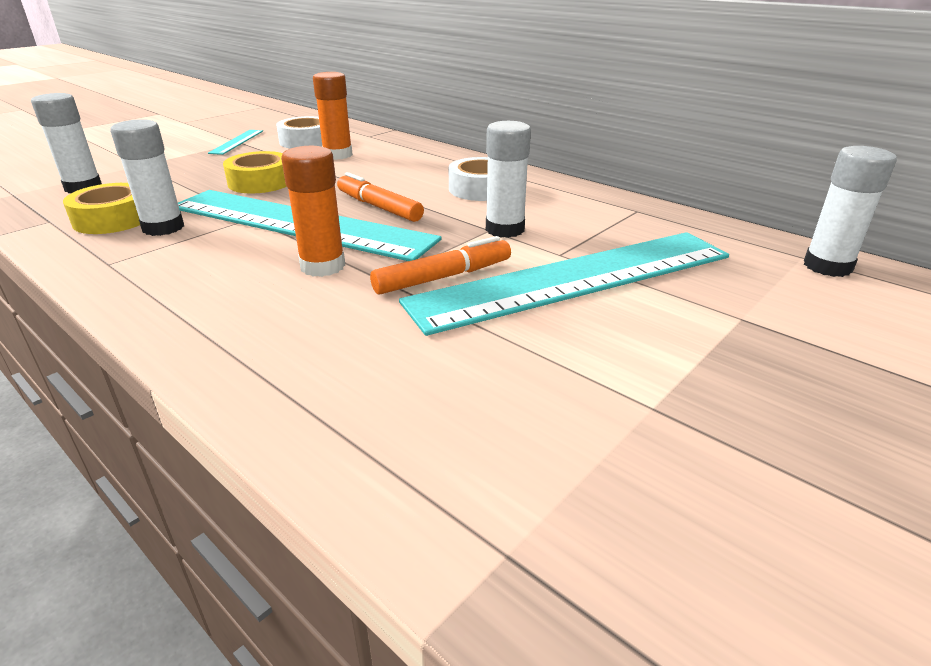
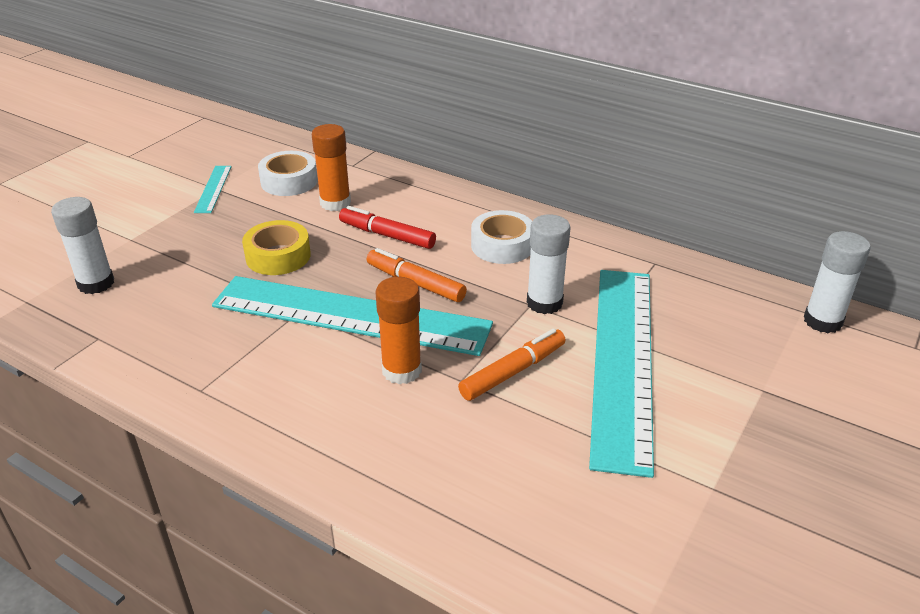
camera: 10 degrees left, 5 degrees up
yellow tape [63,183,140,234] -> none
white glue stick [110,119,184,236] -> none
turquoise ruler [399,232,729,336] -> turquoise ruler turned 45 degrees counterclockwise [589,270,654,478]
none -> red marker [339,206,436,249]

